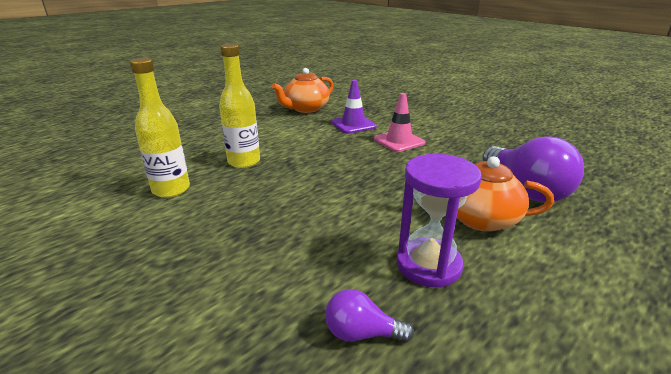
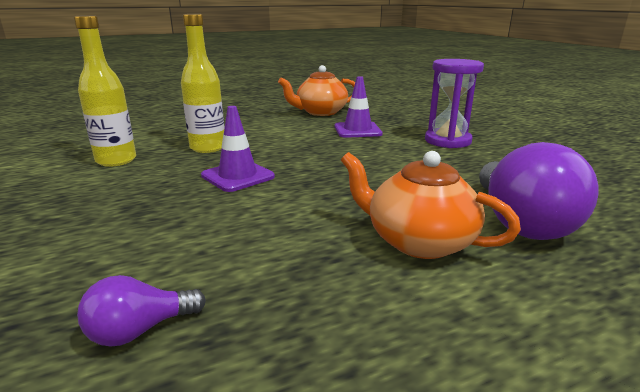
camera: 20 degrees right, 5 degrees down
purple light bulb [325,289,414,343] -> purple light bulb turned 60 degrees counterclockwise [77,275,206,347]
pink traffic cone [374,93,425,152] -> none
purple hourglass [396,154,482,288] -> purple hourglass moved to [425,59,484,148]
none -> purple traffic cone [201,106,275,192]

